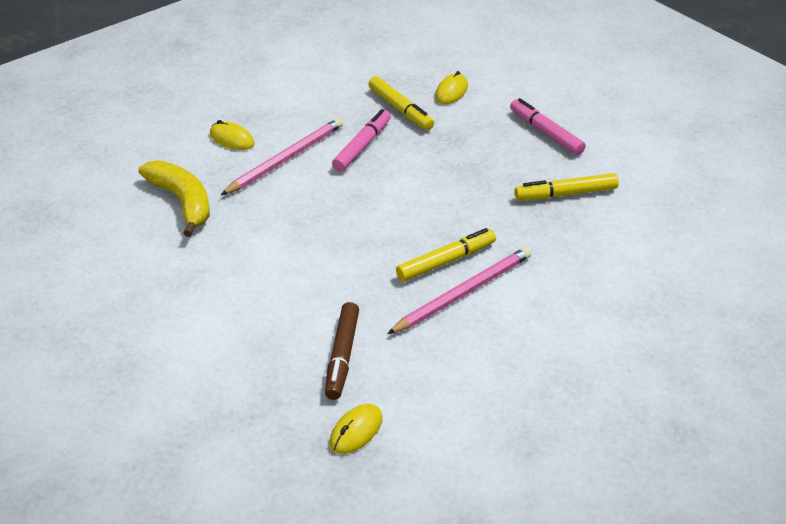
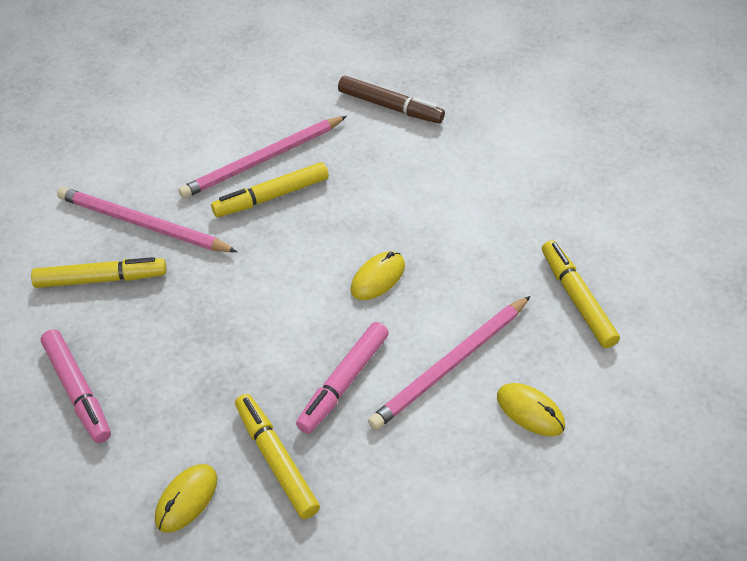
camera: 175 degrees left, 10 degrees up
yellow banana [138,160,210,237] -> yellow marker [542,240,620,348]
brown marker [325,302,359,400] -> brown marker turned 105 degrees clockwise [338,76,445,124]
yellow mouse [330,404,382,454] -> yellow mouse moved to [350,251,405,300]
none -> pink pencil [57,187,237,252]

